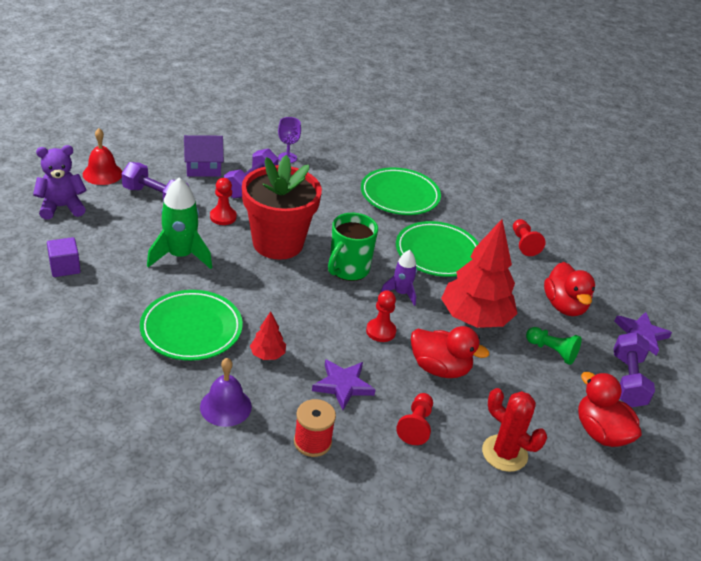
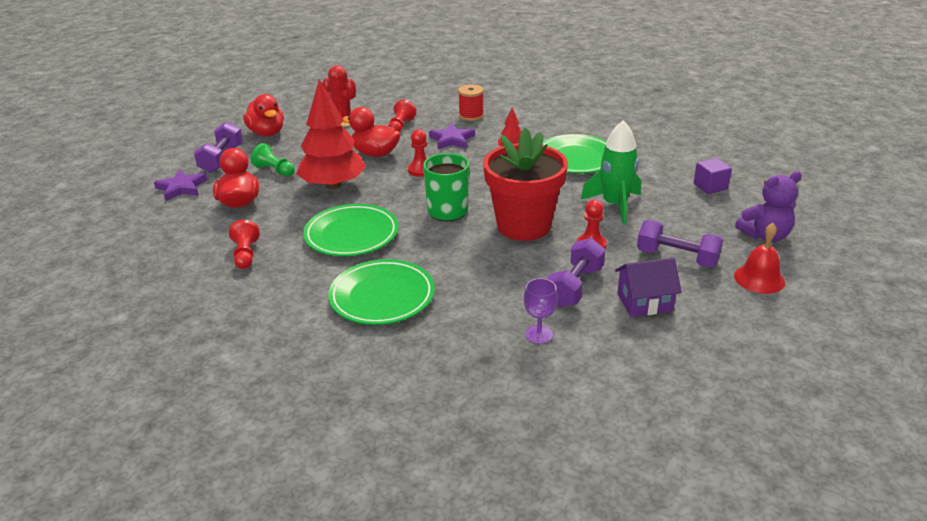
camera: 175 degrees left, 5 degrees down
purple bell [200,358,252,427] -> none
purple rocket [380,250,417,306] -> none

